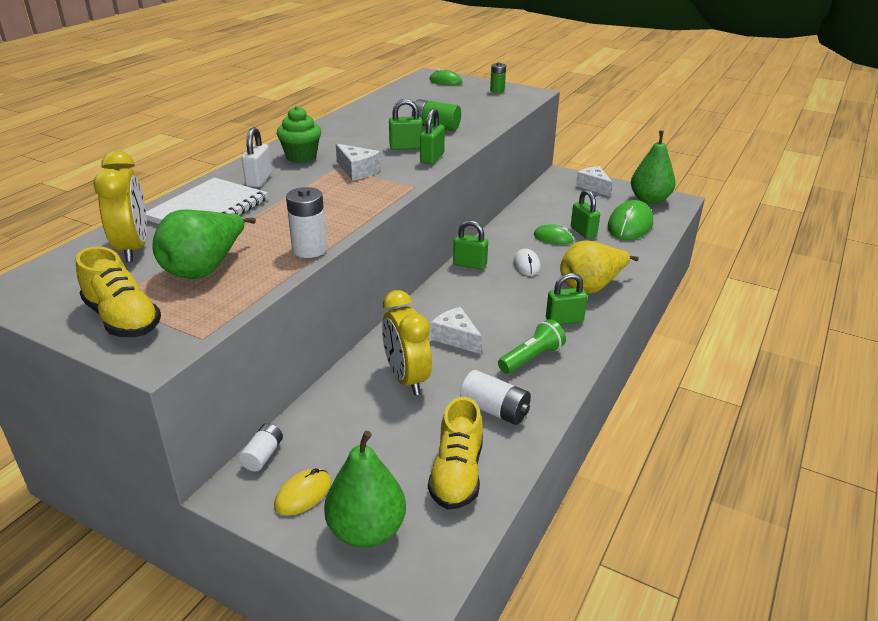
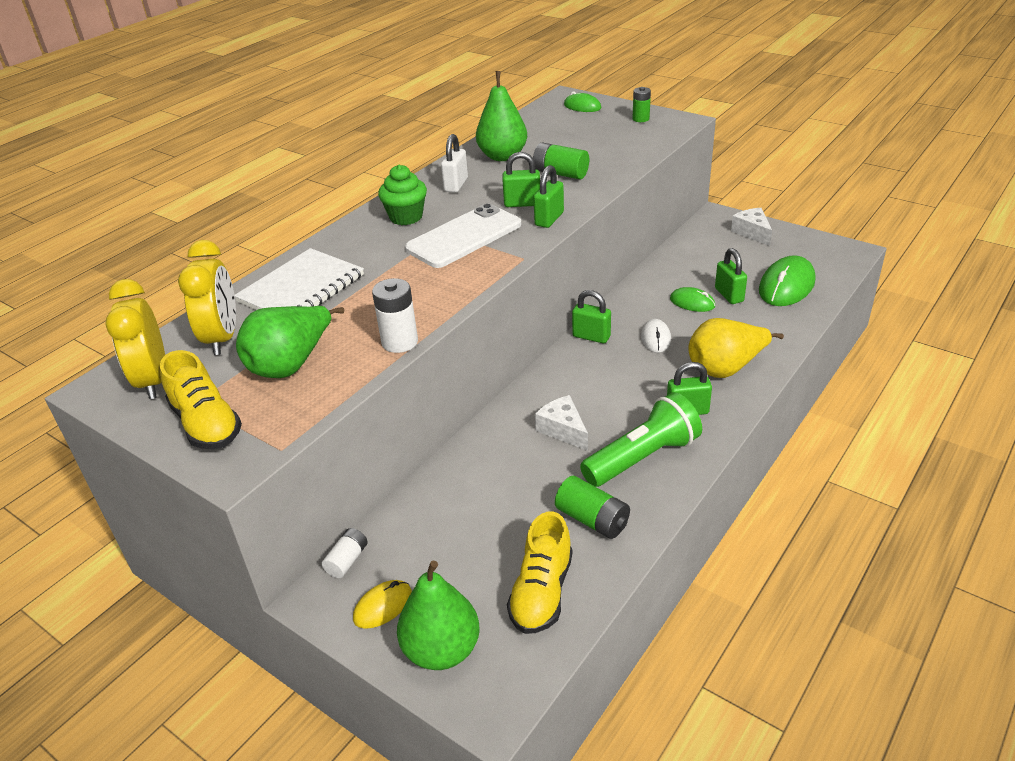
camera: 10 degrees right, 5 degrees up
white padlock [242,127,272,187] -> white padlock moved to [441,134,468,193]
white cheese [336,143,381,181] -> white phone [405,203,521,268]
yellow clock [382,290,432,395] -> yellow clock moved to [105,279,165,399]
white battery [460,370,531,425] -> green battery [555,476,630,539]
green flashlight [498,319,566,374] -> green flashlight [580,392,702,487], size x1.54
green pear [631,131,676,204] -> green pear moved to [476,71,527,161]

